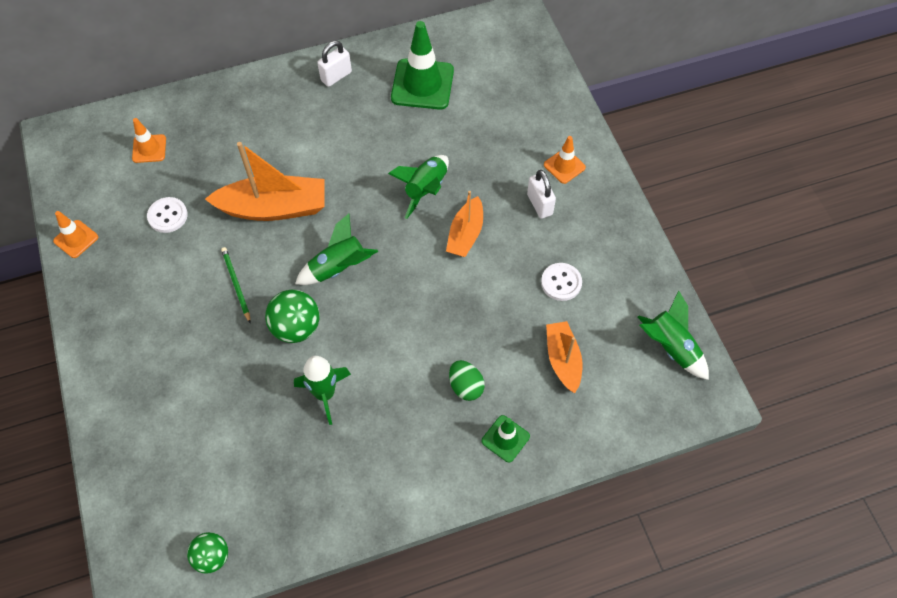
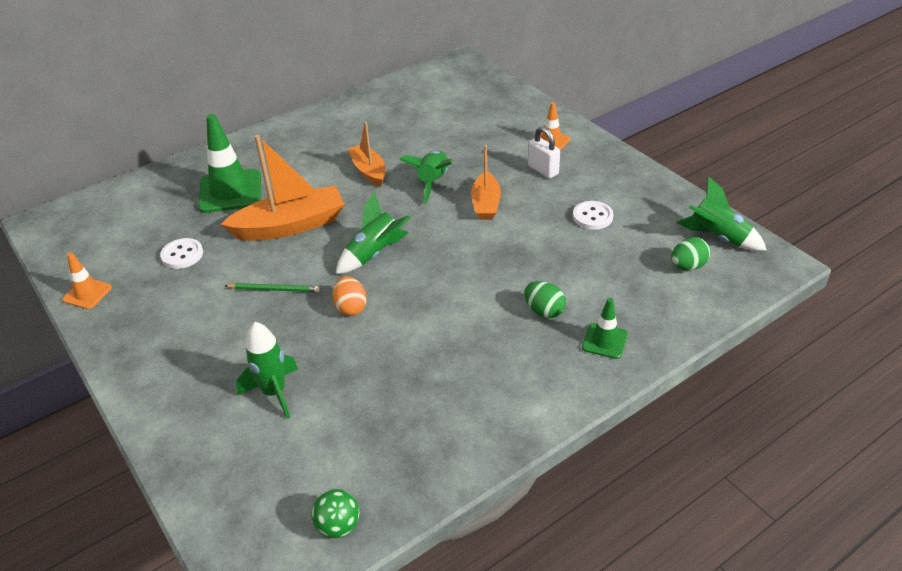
camera: 15 degrees left, 20 degrees down
orange traffic cone [132,118,166,163] -> none
green pencil [221,247,250,323] -> green pencil turned 135 degrees clockwise [225,283,320,292]
green ball [265,290,320,343] -> orange egg [333,276,367,316]
green rocket [294,356,351,425] -> green rocket moved to [236,322,298,419]
white padlock [317,41,352,87] -> none
green traffic cone [391,21,454,110] -> green traffic cone moved to [198,114,261,213]
orange boat [546,321,583,393] -> orange boat moved to [348,122,386,187]
none -> green egg [671,237,711,270]

